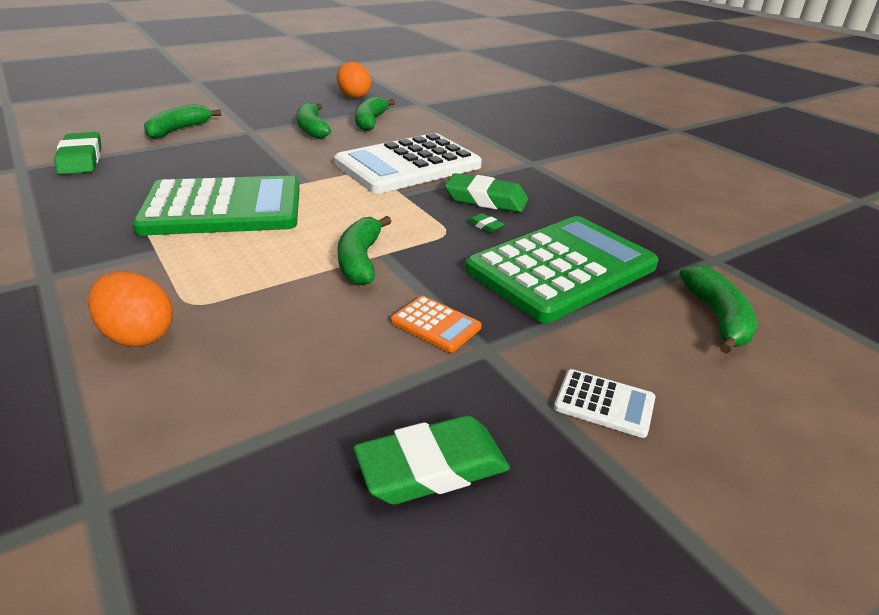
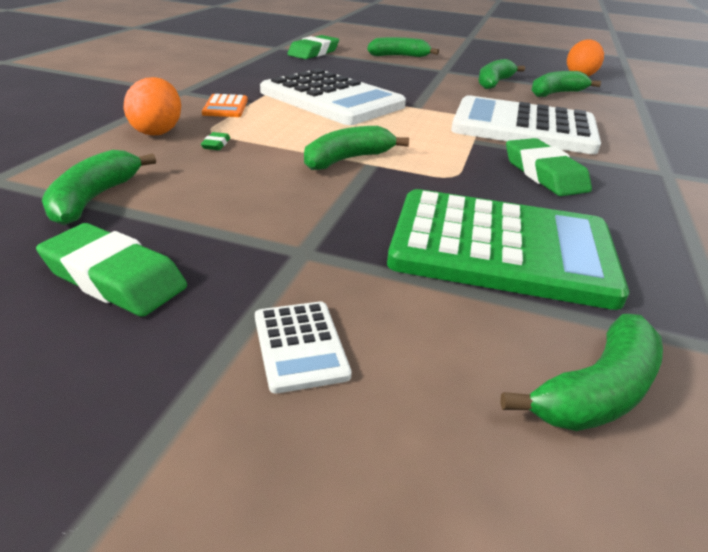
camera: 50 degrees right, 0 degrees up
green calculator [132,176,300,235] -> white calculator [260,69,406,125]
orange calculator [391,296,482,352] -> orange calculator moved to [202,94,248,117]
green eraser [468,213,504,233] -> green eraser moved to [201,132,230,150]
none -> green banana [42,150,156,225]

